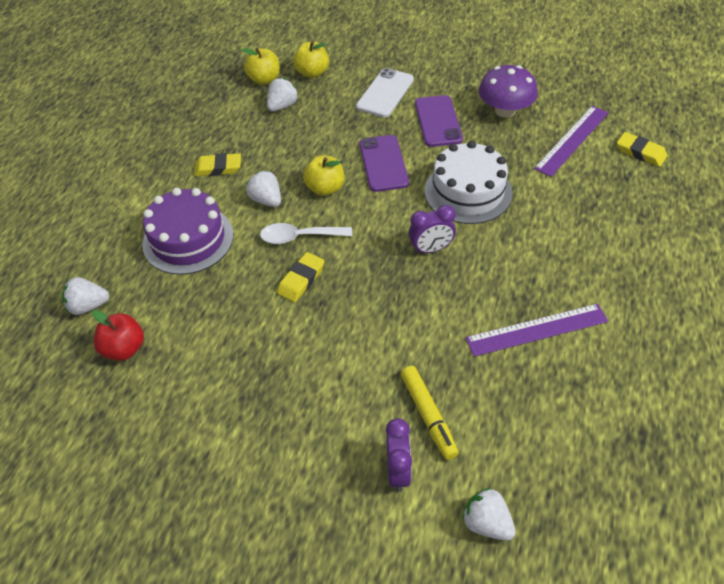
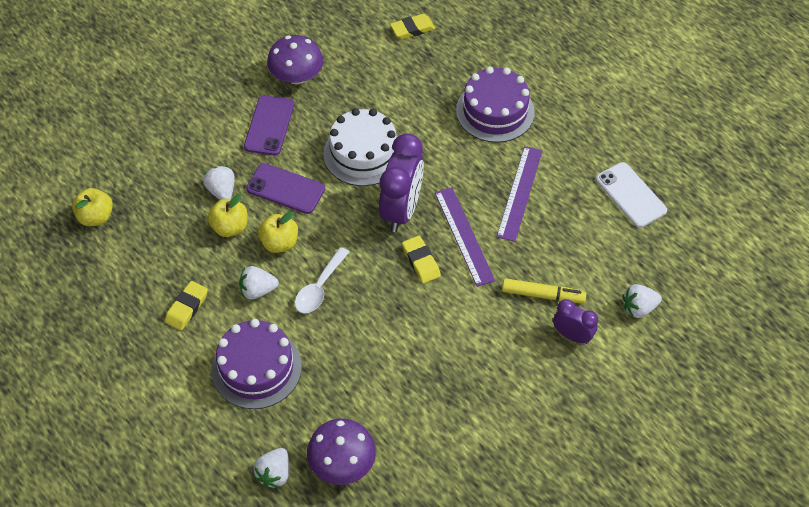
camera: 60 degrees left, 5 degrees up
red apple [92,310,144,361] -> purple mushroom [307,419,376,485]
white strawberry [267,78,298,111] -> white strawberry moved to [203,166,235,200]
yellow eraser [277,252,325,302] -> yellow eraser moved to [402,236,441,283]
yellow apple [293,41,329,78] -> yellow apple moved to [208,194,248,237]
white phone [356,68,414,117] -> white phone moved to [596,162,667,228]
purple clock [409,205,456,254] -> purple clock [379,133,424,232], size x1.79
purple phone [415,95,463,147] -> purple phone turned 75 degrees clockwise [244,95,294,155]
purple ruler [534,106,609,177] -> purple ruler moved to [435,187,495,287]
none -> purple cake [456,67,535,143]

